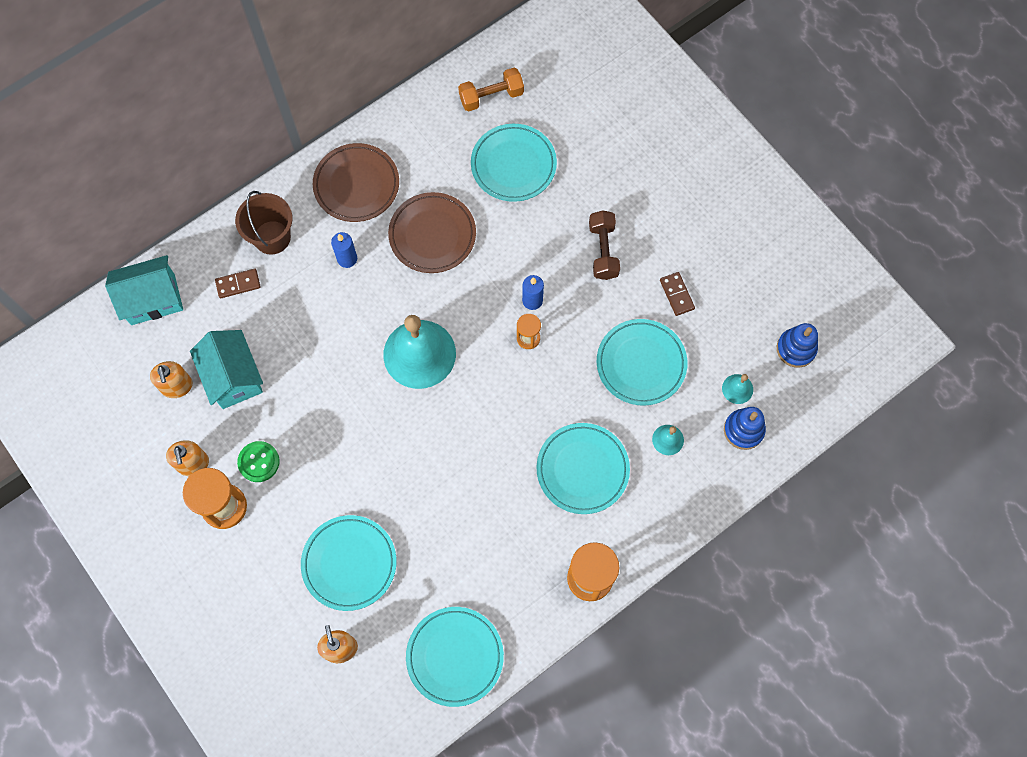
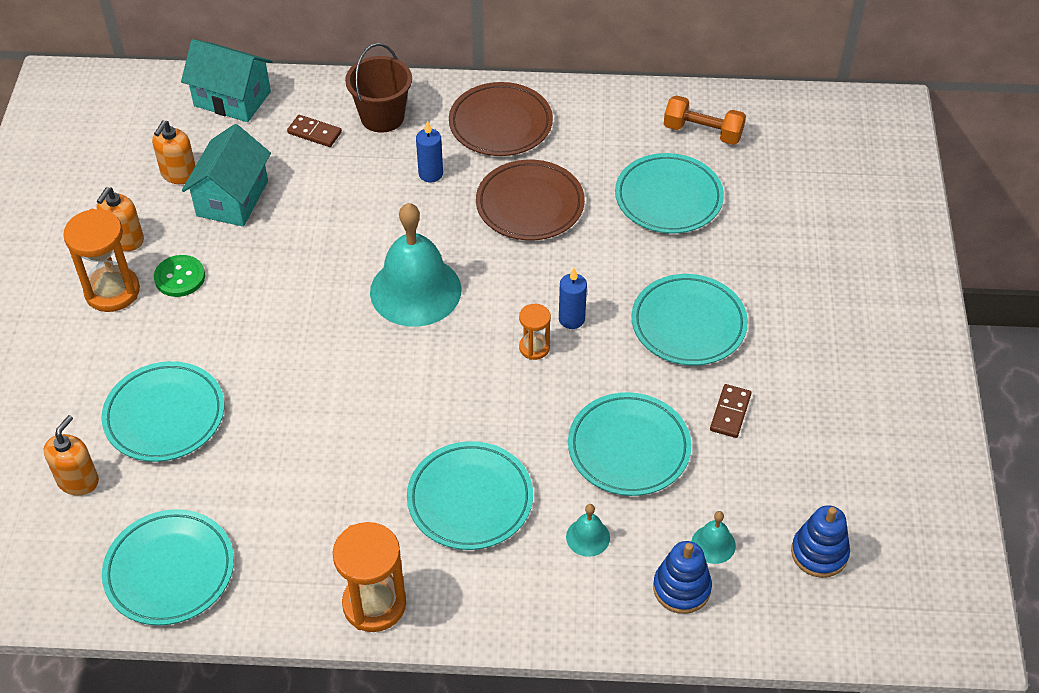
camera: 40 degrees right, 20 degrees down
brown dumbbell [589,210,620,280] -> turquoise plate [631,274,748,365]

